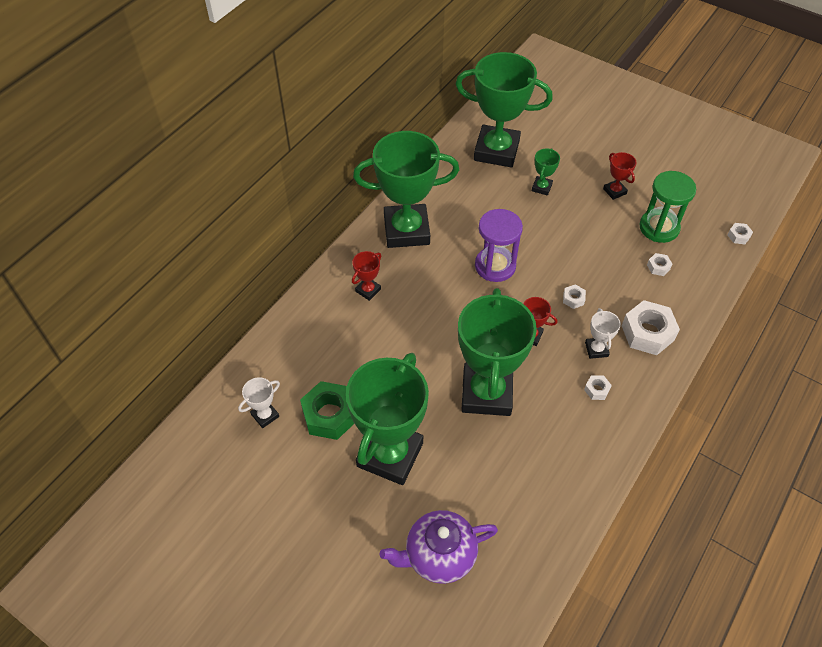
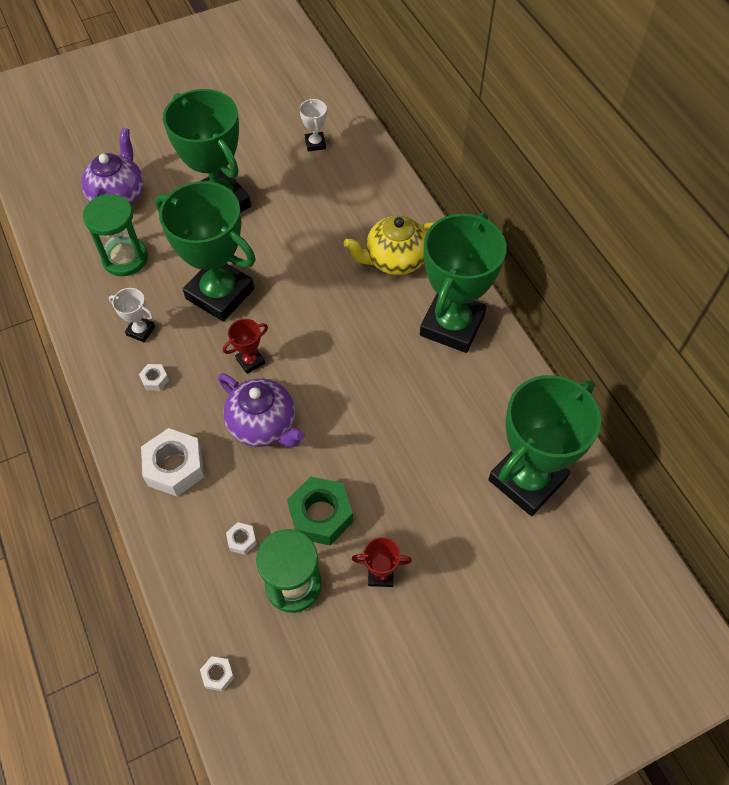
camera: 120 degrees right, 5 degrees up
green nut [300,381,354,440] -> green nut moved to [287,476,353,546]
red trophy [352,251,381,301] -> yellow teapot [344,216,434,275]
purple hourglass [475,209,523,282] -> none
green trophy [532,148,560,196] -> none
white nut [563,284,586,309] -> purple teapot [218,373,305,447]
white trophy [585,308,621,359] -> white trophy moved to [109,288,155,342]
none -> green hourglass [83,194,148,276]

